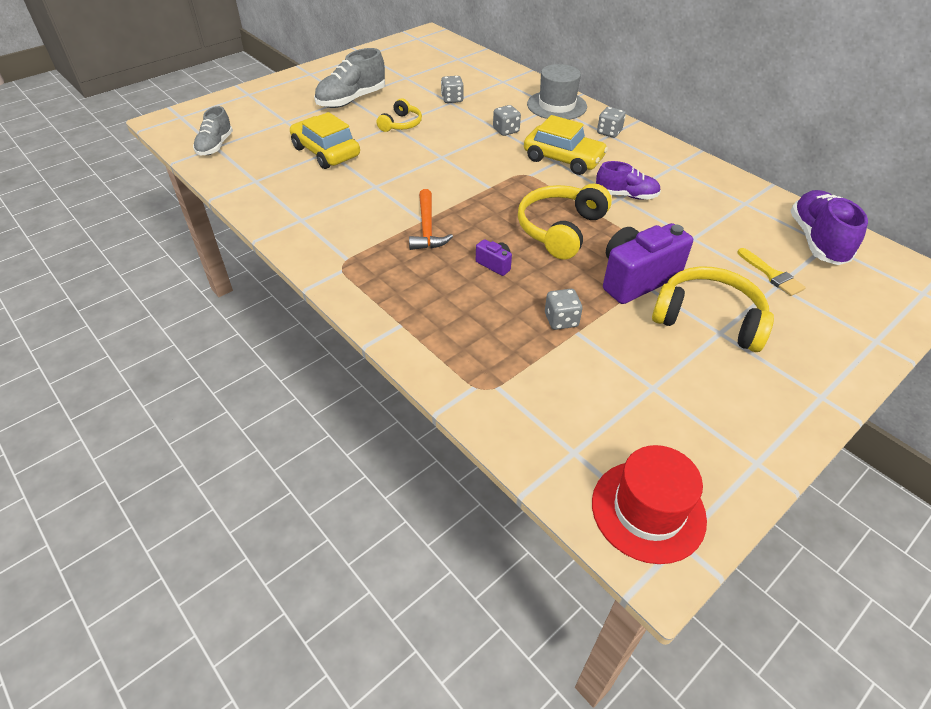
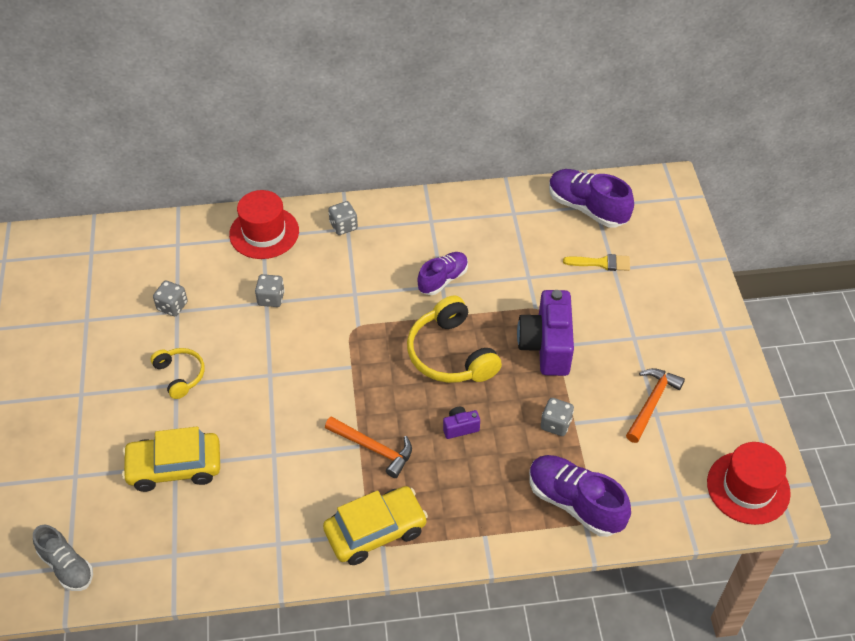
camera: 55 degrees left, 5 degrees up
grey shoe [314,48,385,108] -> none
yellow car [524,115,608,175] -> yellow car moved to [323,486,428,565]
grey hat [527,64,587,120] -> red hat [229,190,299,259]
yellow headphones [652,266,774,352] -> none
none -> purple shoe [529,455,631,537]
none -> orange hammer [626,368,685,443]

